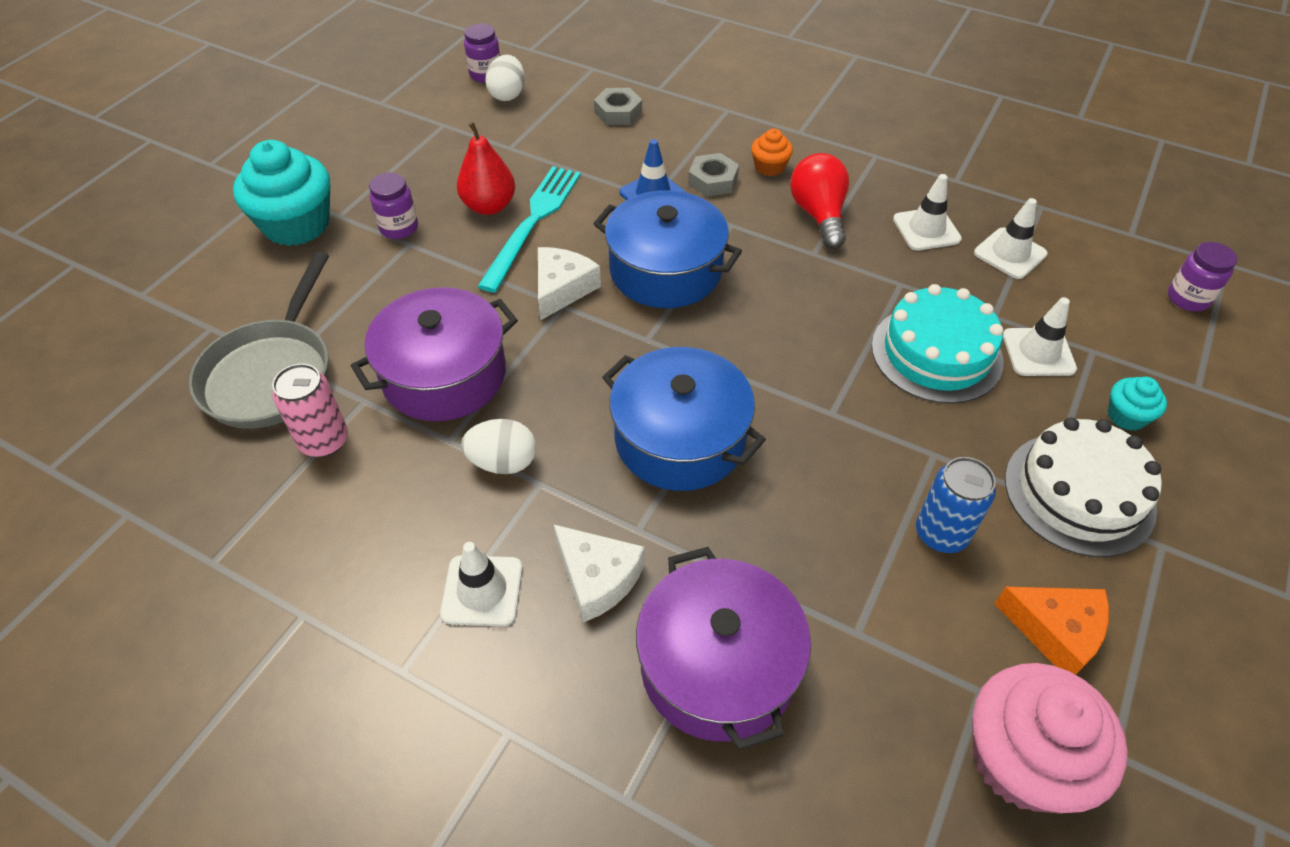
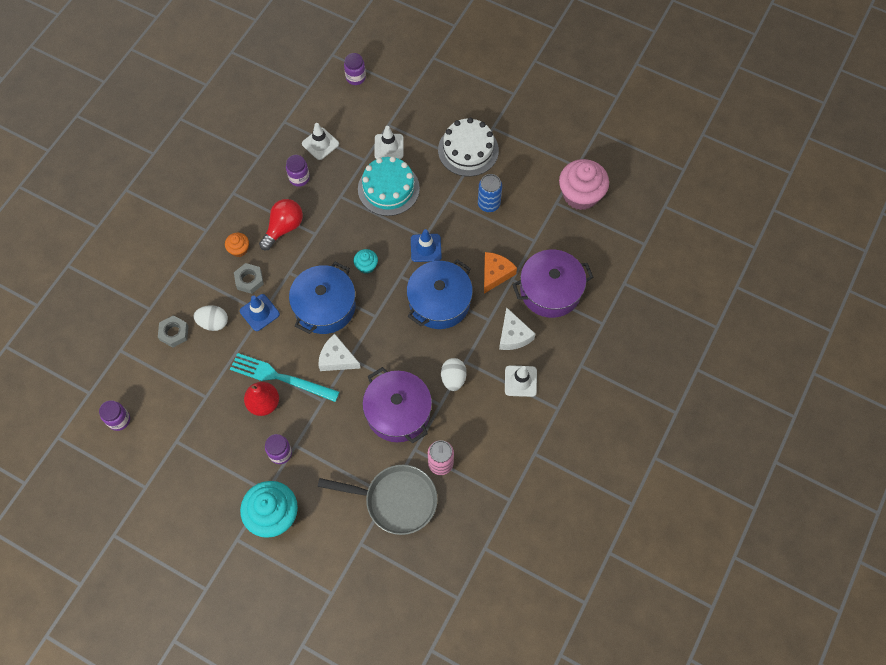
camera: 90 degrees left, 15 degrees up
white egg [485,55,525,101] -> white egg moved to [193,305,228,331]
white cheese [554,525,645,622] -> white cheese turned 120 degrees clockwise [499,307,535,350]
red light bulb [790,153,849,249] -> red light bulb turned 135 degrees clockwise [259,199,303,250]
white traffic cone [893,174,962,251] -> purple jar [286,155,310,187]
orange cheese [994,587,1109,675] -> orange cheese moved to [484,252,517,294]
turquoise cupcake [1108,377,1167,431] -> turquoise cupcake moved to [354,249,378,274]
none -> blue traffic cone [411,229,442,262]

